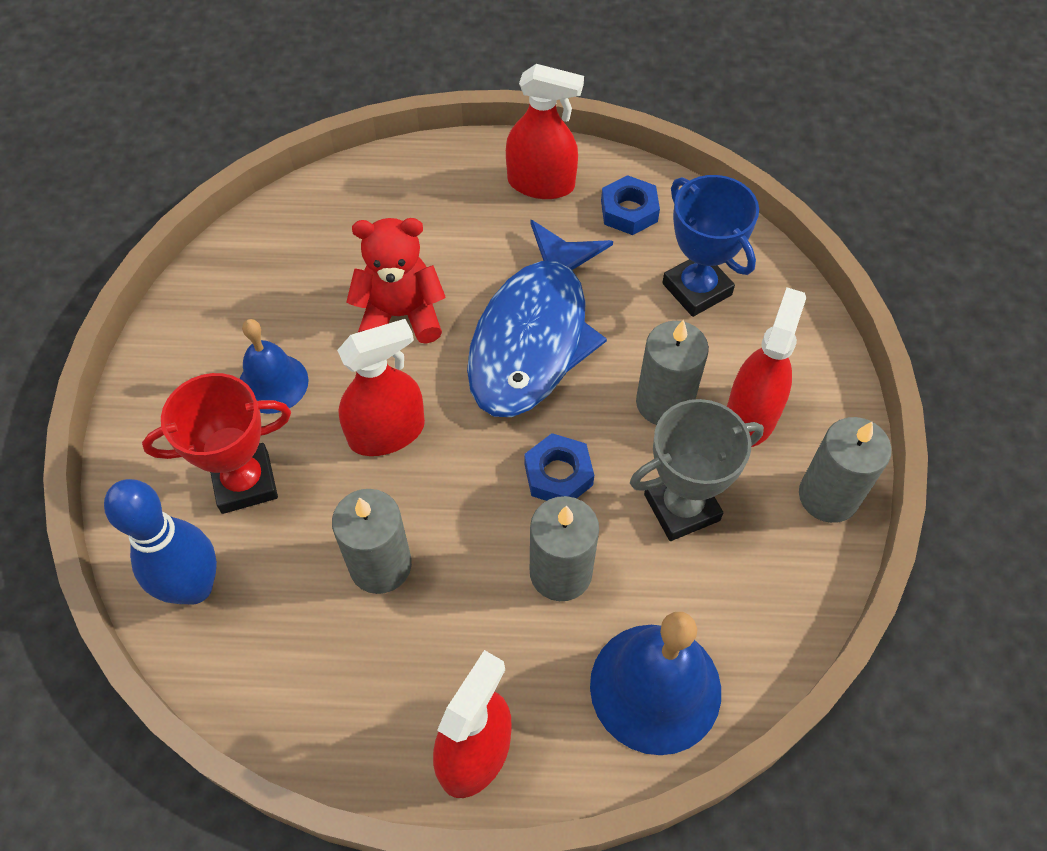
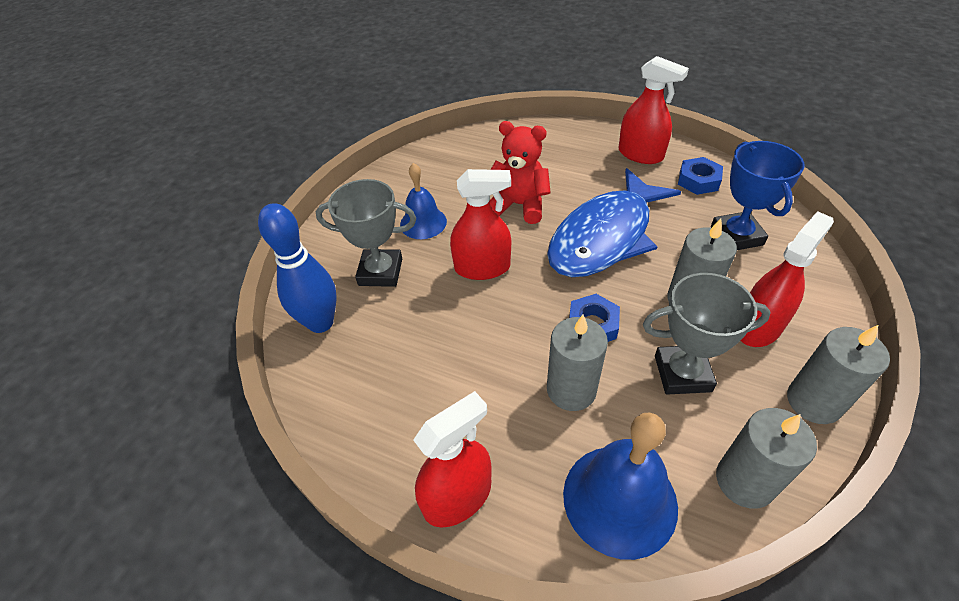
camera: 25 degrees right, 10 degrees down
red trophy [142,373,291,514] -> grey trophy [316,179,416,287]
grey candle [332,489,412,594] -> grey candle moved to [716,408,817,509]

